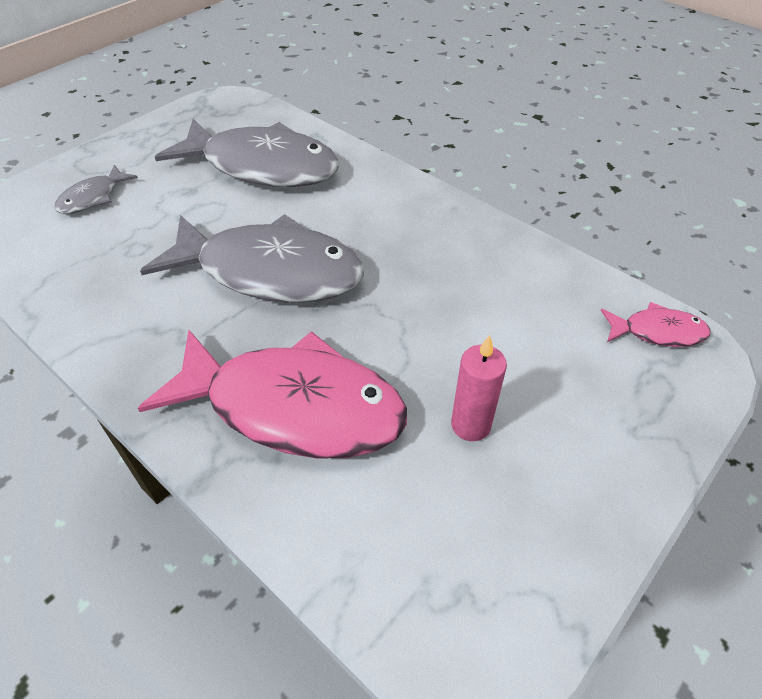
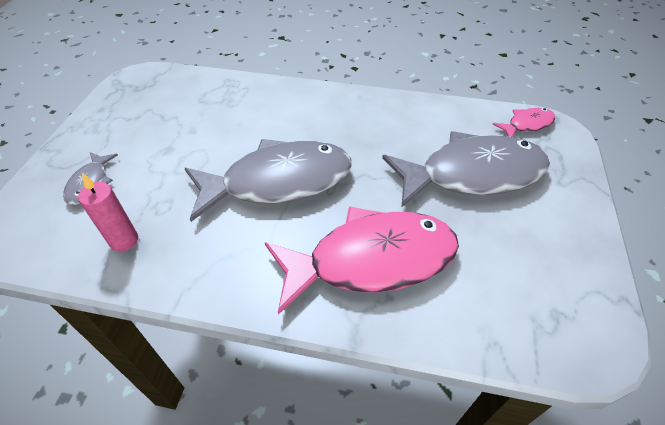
camera: 30 degrees left, 0 degrees up
grey fish [155,119,339,187] -> grey fish moved to [382,131,550,208]
pink candle [451,335,507,441] -> pink candle moved to [78,173,138,252]

